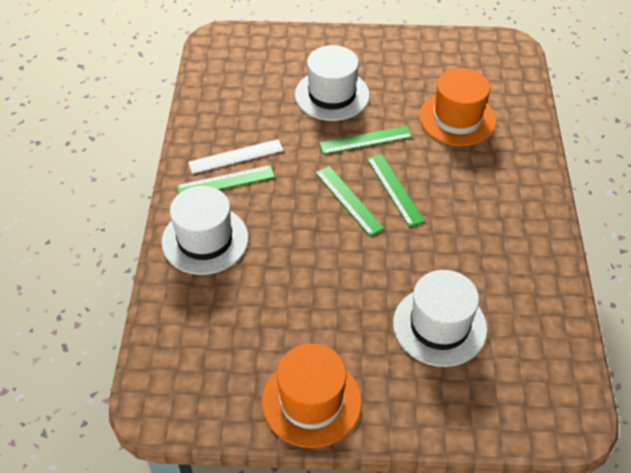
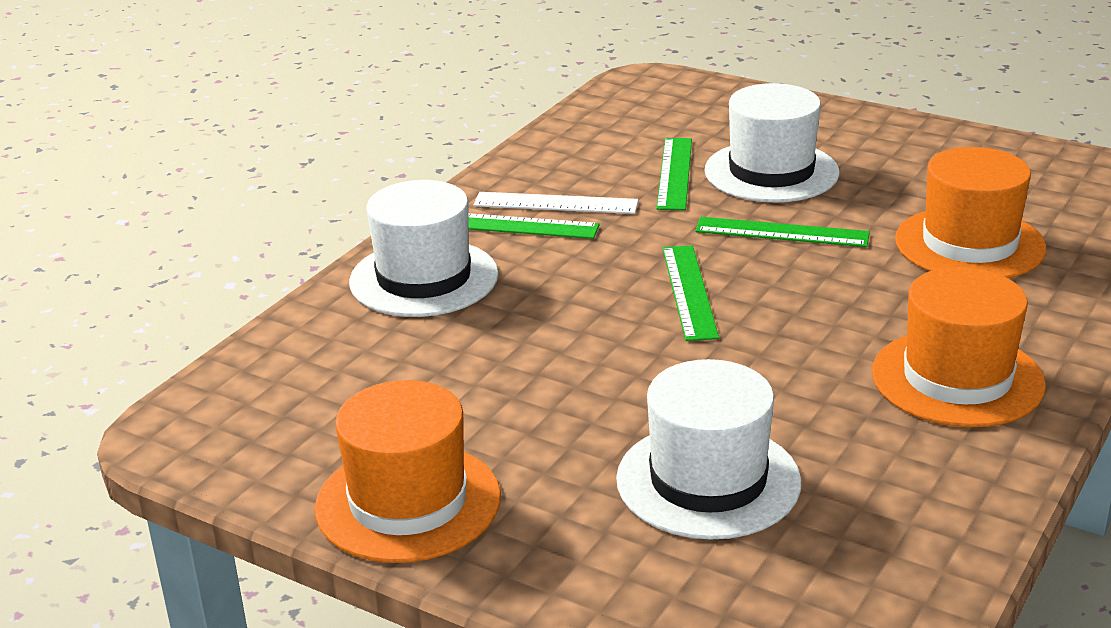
camera: 30 degrees right, 20 degrees down
green ruler [367,154,425,227] -> green ruler moved to [656,138,692,210]
none -> orange hat [872,267,1046,427]

